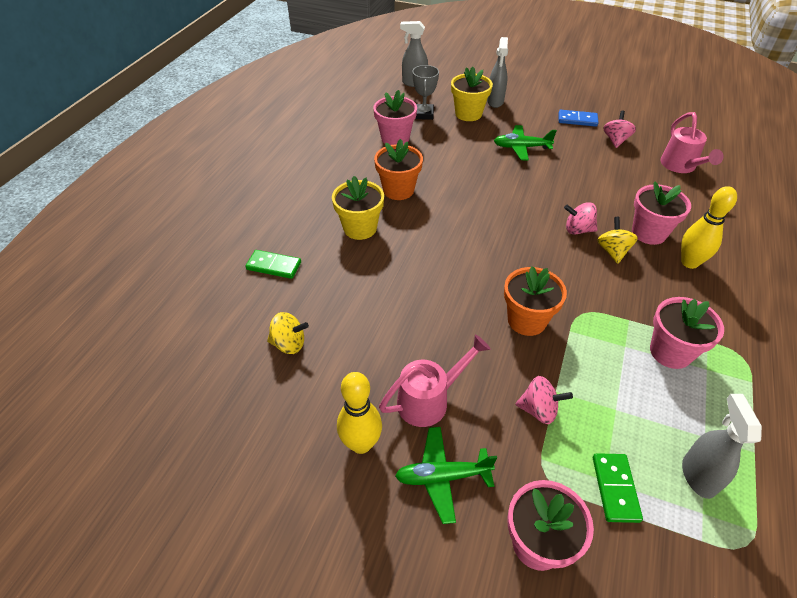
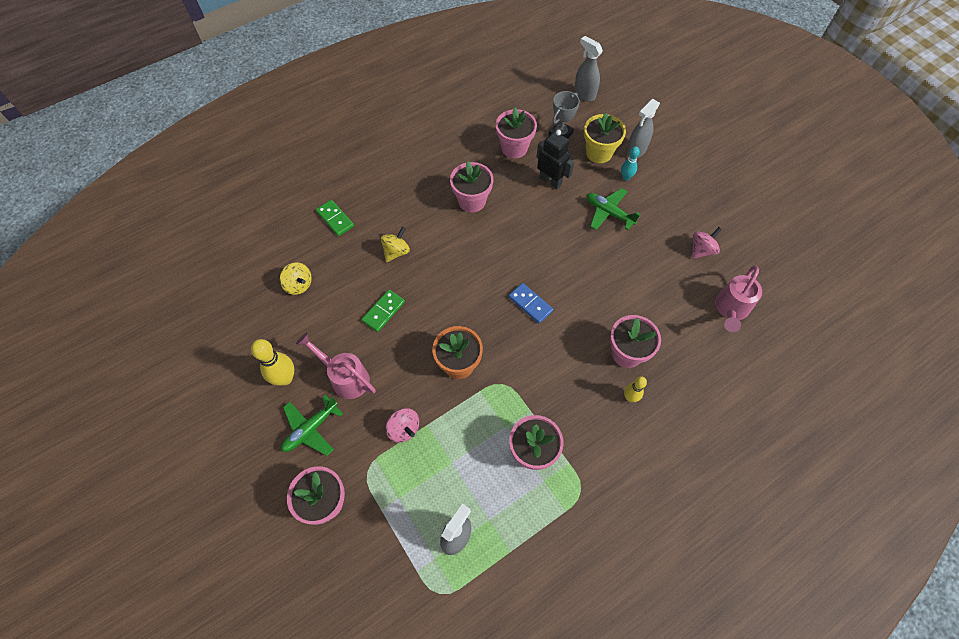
camera: 35 degrees right, 15 degrees up
yellow flower pot [332,176,384,240] -> none
orange flower pot [374,139,423,200] -> pink flower pot [450,161,493,212]
pink watering can [379,334,491,427] -> pink watering can turned 150 degrees counterclockwise [296,332,376,399]
green plane [395,427,497,524] -> green plane turned 75 degrees counterclockwise [281,395,343,456]
blue domino [559,110,599,127] -> blue domino moved to [508,283,553,324]
pink spinning top [564,202,598,235] -> none
green domino [593,453,643,523] -> green domino moved to [361,290,405,332]
yellow spinning top [597,217,638,264] -> yellow spinning top moved to [381,227,410,262]
yellow bowling pin [681,186,737,269] -> yellow bowling pin [624,376,647,402], size x0.60
none -> black robot [536,130,574,190]
none -> turquoise bowling pin [621,147,640,181]

